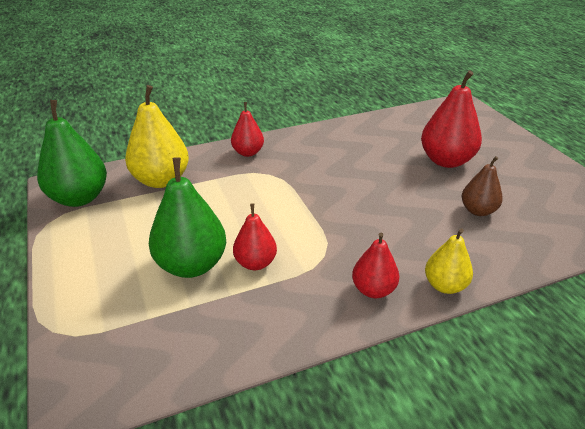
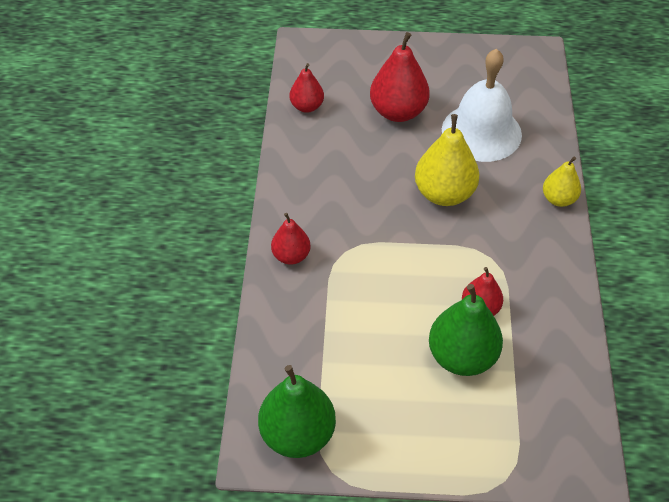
camera: 65 degrees left, 15 degrees up
yellow pear [125,85,189,188] -> yellow pear moved to [415,114,479,206]
red pear [352,233,399,298] -> red pear moved to [290,63,324,113]
brown pear [462,156,503,216] -> white bell [442,49,522,162]

